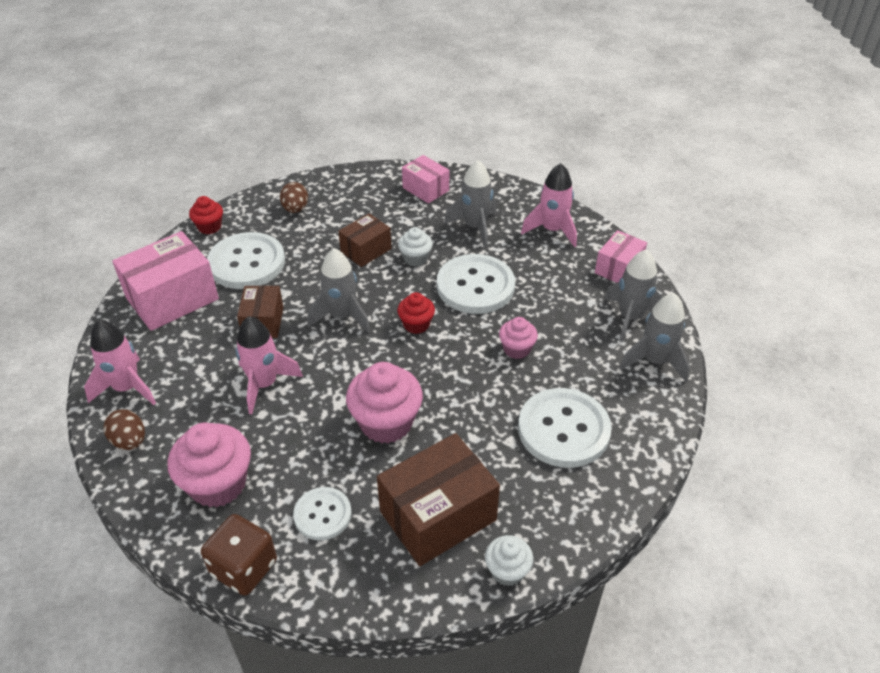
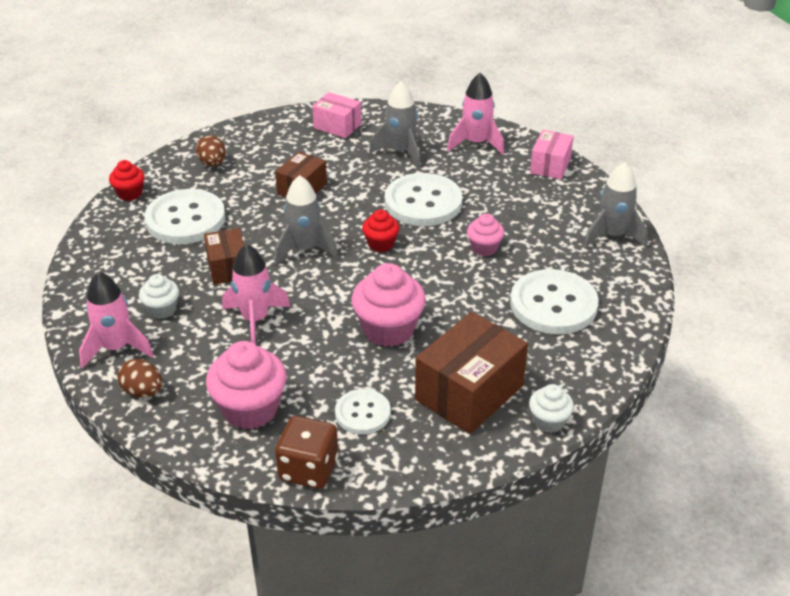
camera: 15 degrees left, 5 degrees down
pink box [112,231,219,331] -> none
white cupcake [398,227,433,267] -> white cupcake moved to [139,274,179,319]
grey rocket [604,249,663,342] -> none

